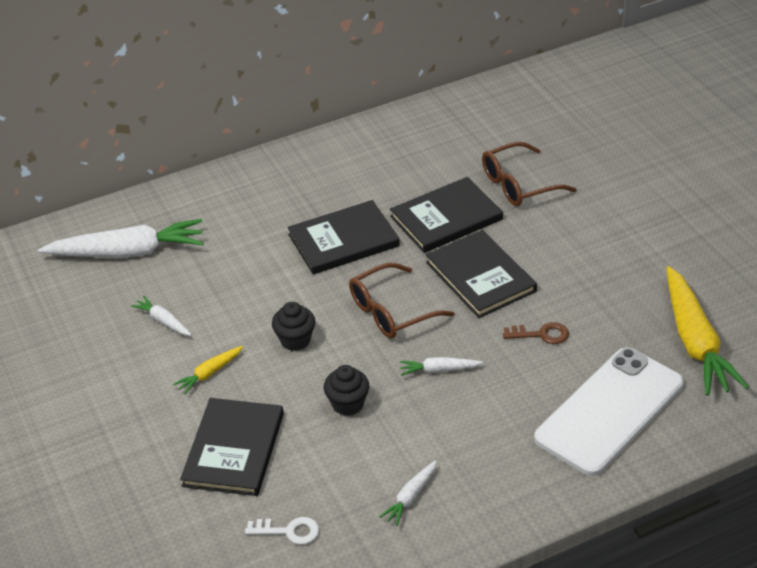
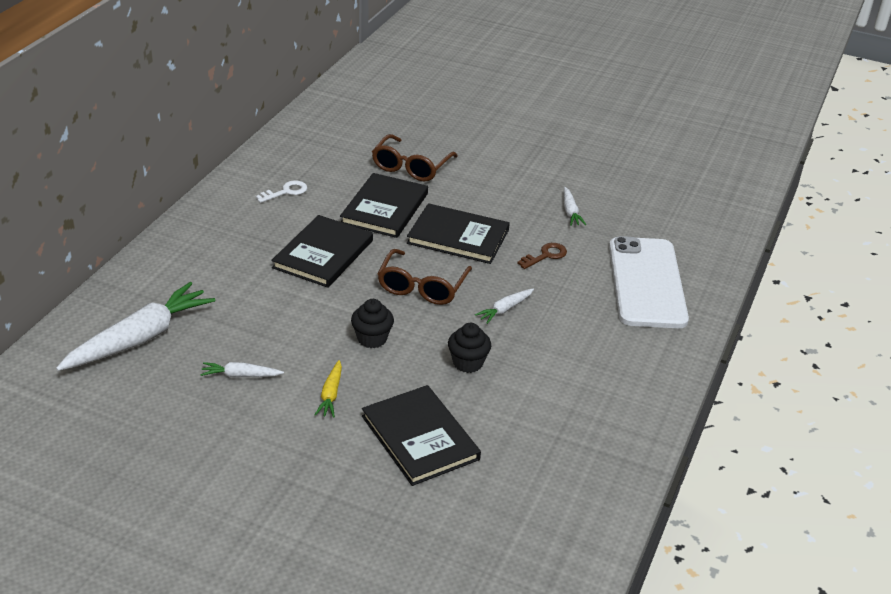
camera: 45 degrees left, 5 degrees down
white key [245,517,319,545] -> white key moved to [256,180,307,203]
white carrot [379,460,437,526] -> white carrot moved to [564,187,586,226]
yellow carrot [666,266,749,396] -> none

